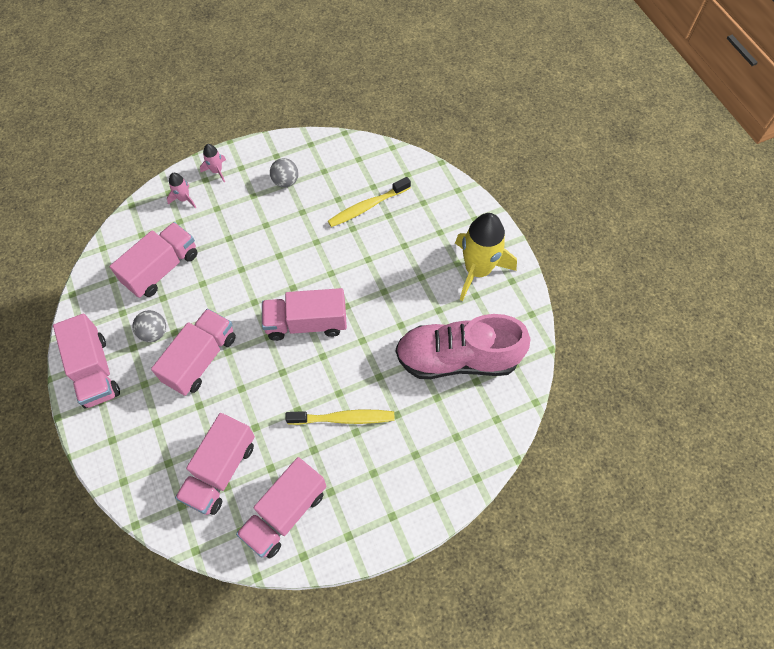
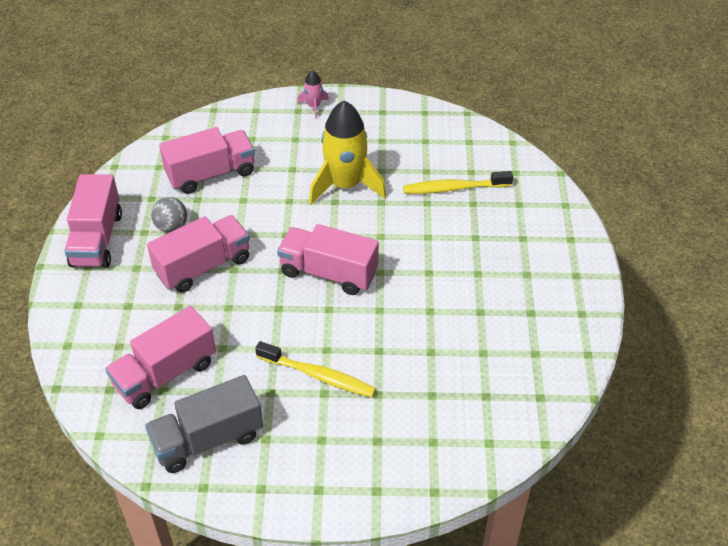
camera: 25 degrees right, 15 degrees down
pink rocket [167,173,196,208] -> none
pink truck [236,457,326,558] -> grey truck [145,375,263,473]
grey ball [270,158,299,187] -> none
pink shoe [396,314,530,379] -> none
yellow rocket [455,213,517,301] -> yellow rocket moved to [309,101,386,205]

